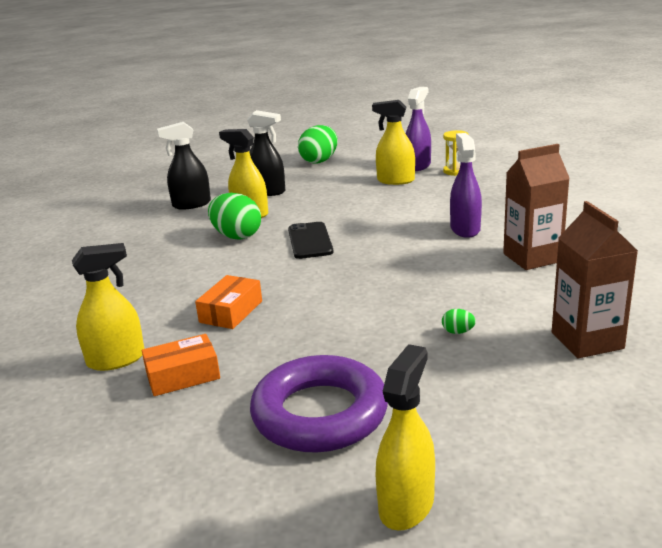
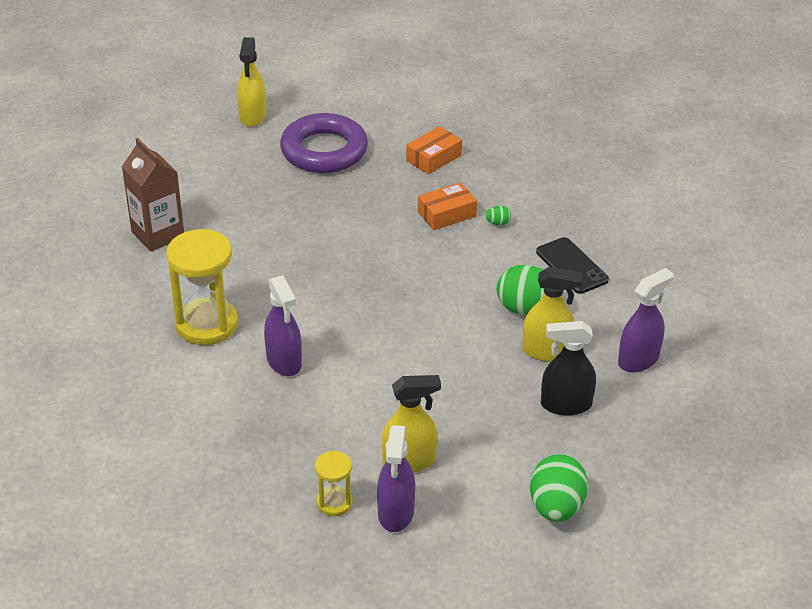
camera: 155 degrees right, 15 degrees up
yellow spray bottle [72,243,144,371] -> none
black spray bottle [157,122,211,210] -> purple spray bottle [618,268,674,373]
orange box [195,275,262,329] -> orange box turned 60 degrees clockwise [418,182,477,230]
black phone [288,222,334,259] -> black phone moved to [536,237,609,294]
green egg [442,309,476,334] -> green egg moved to [485,206,511,225]
brown carton [503,144,570,270] -> yellow hourglass [166,229,238,345]

